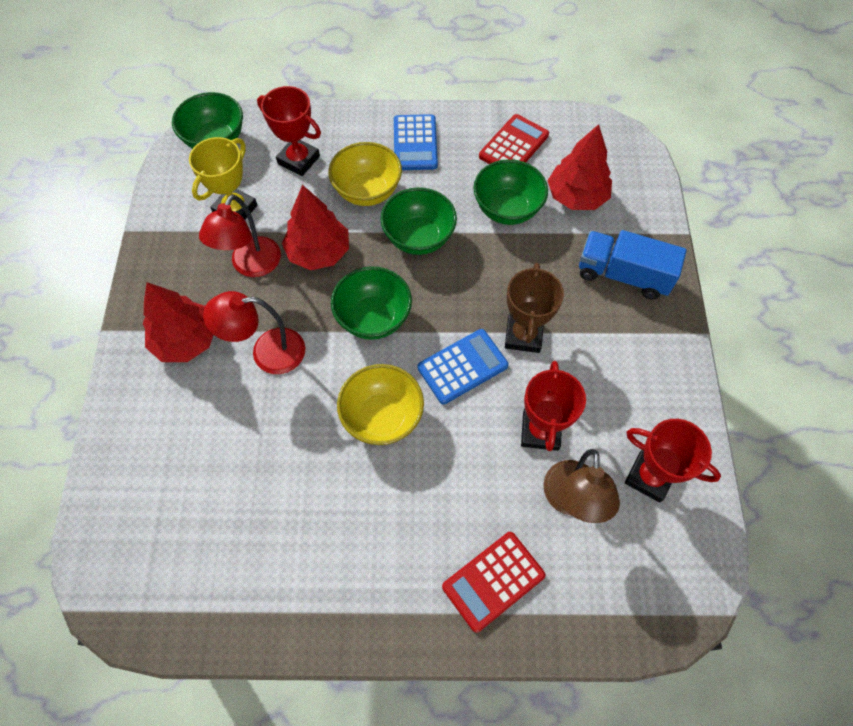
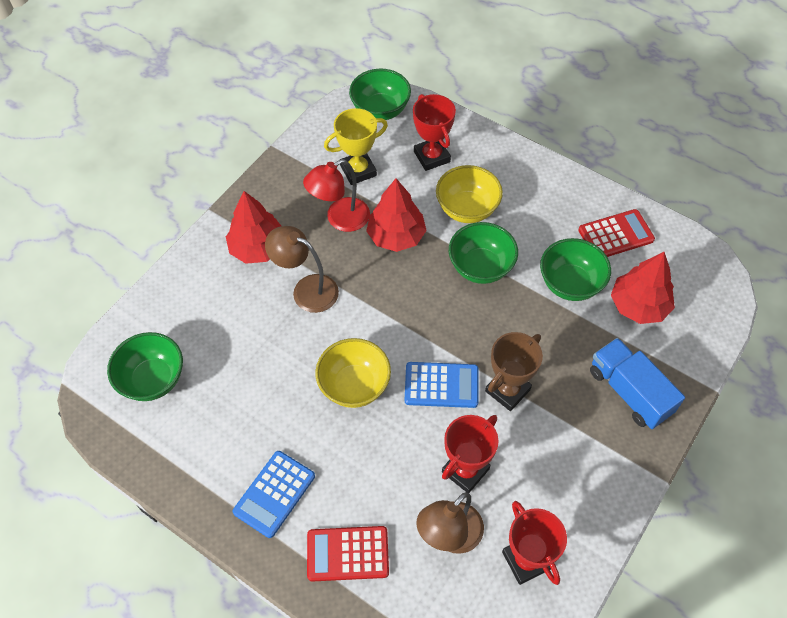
camera: 35 degrees right, 5 degrees down
red lamp [203,291,305,374] -> brown lamp [265,226,339,313]
green bowl [331,266,412,340] -> green bowl moved to [107,332,183,401]
blue calculator [394,114,438,170] -> blue calculator moved to [233,451,315,538]

